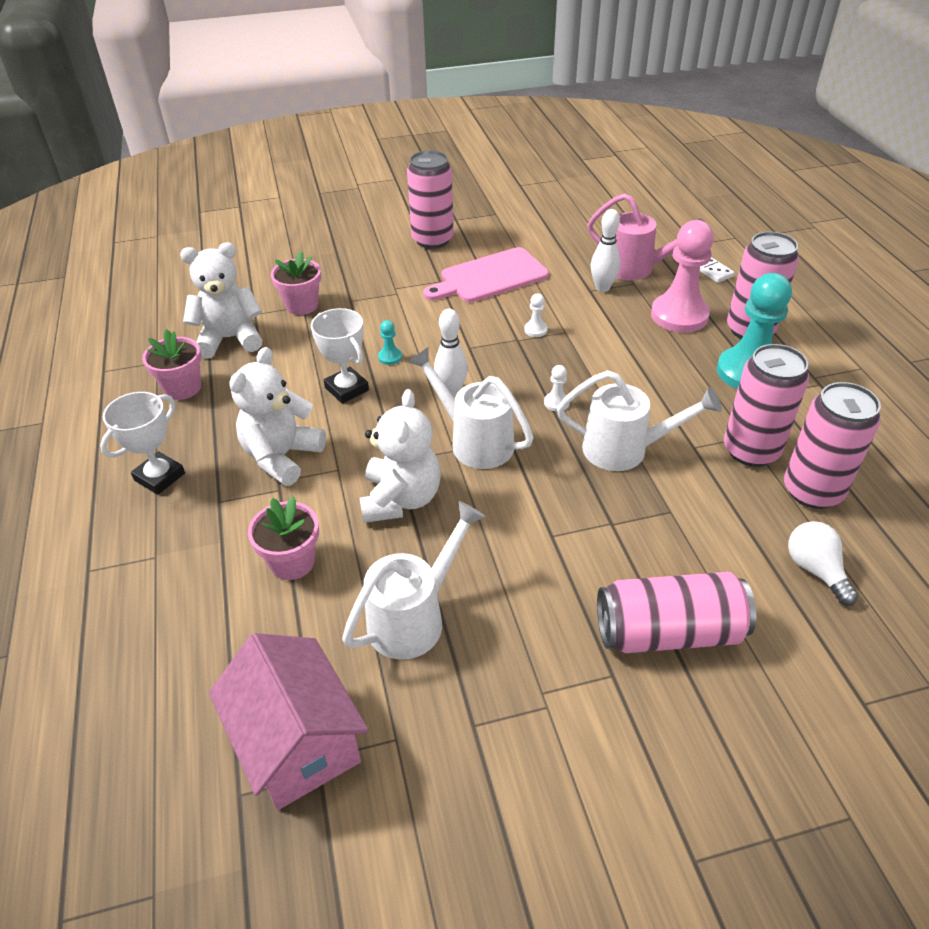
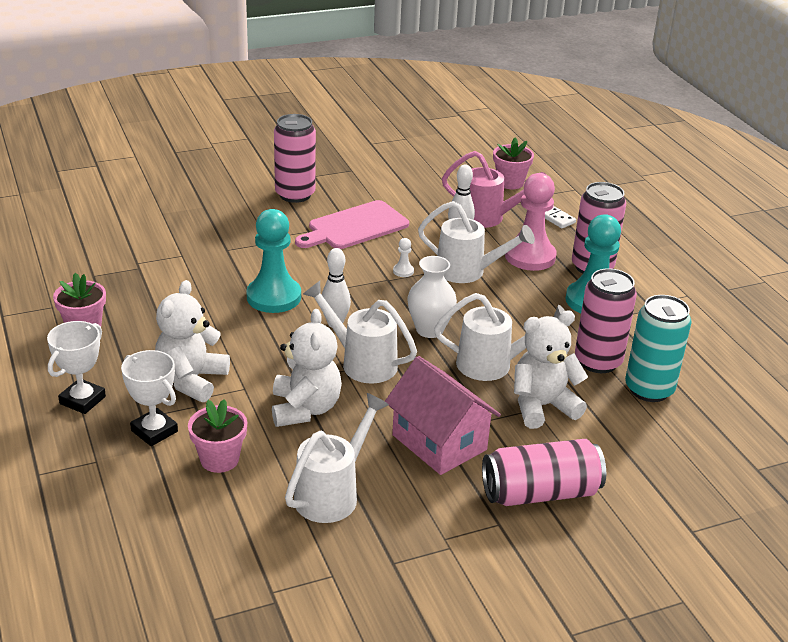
camera: 10 degrees left, 10 degrees down
white teddy bear [180,242,262,358] -> white teddy bear moved to [514,310,588,429]
pink house [209,633,369,810] -> pink house moved to [385,356,501,475]
pink flower pot [271,251,321,315] -> pink flower pot moved to [493,137,534,189]
white trophy [311,308,369,404] -> white trophy moved to [121,350,178,446]
turquoise pawn [378,320,402,365] -> turquoise pawn [246,209,301,313], size x2.49
white pawn [544,365,569,411] -> white vase [407,256,457,338]
pink can [784,382,881,509] -> turquoise can [625,295,692,402]
white light bulb [788,521,858,606] -> none
none -> white watering can [418,201,535,283]

